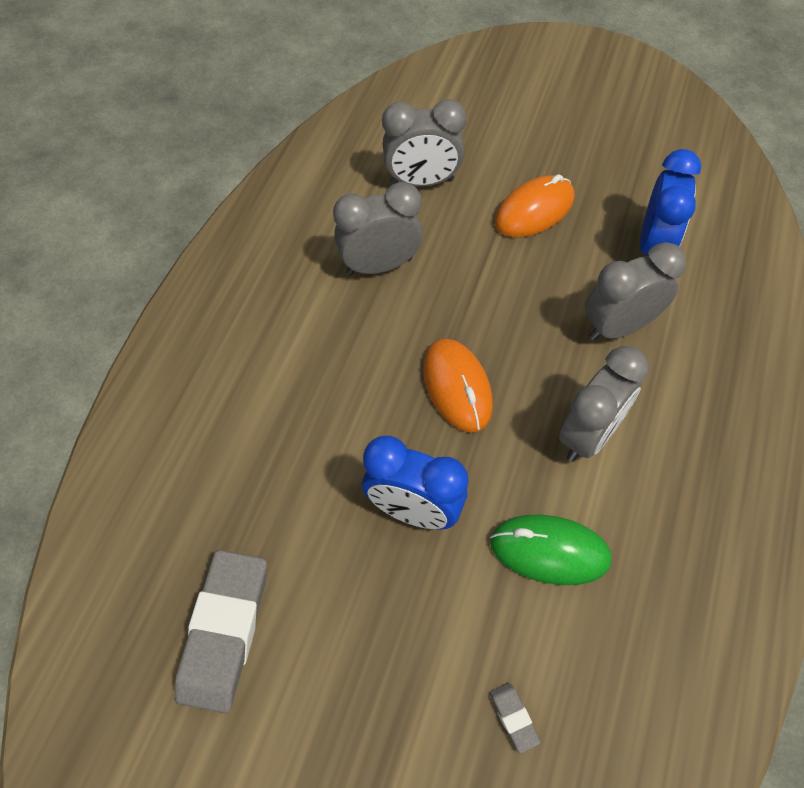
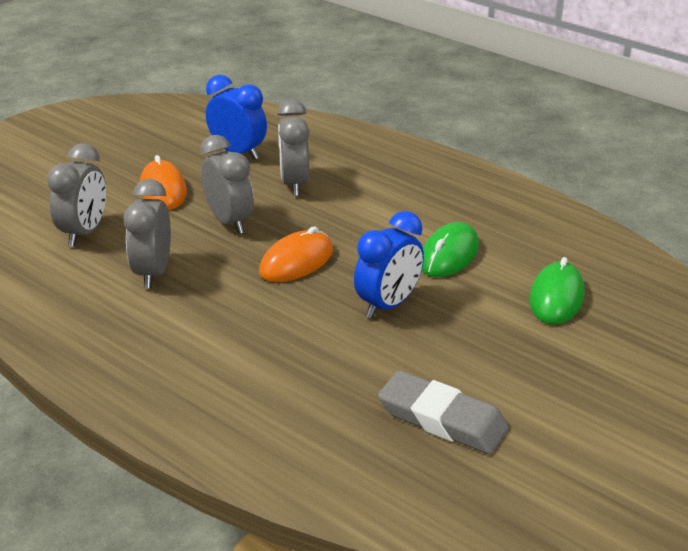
camera: 70 degrees left, 25 degrees down
orange mouse [423,339,493,432] -> orange mouse turned 45 degrees counterclockwise [259,226,333,282]
grey eraser [489,683,540,753] -> green mouse [529,257,584,324]
grey clock [559,346,649,462] -> grey clock moved to [200,135,254,234]

